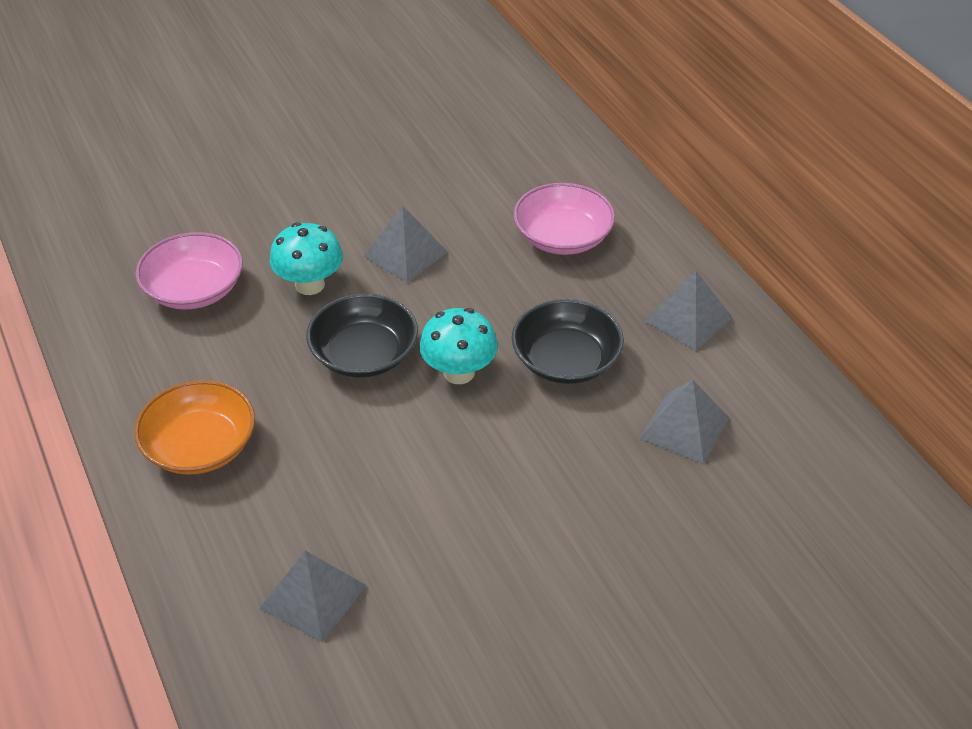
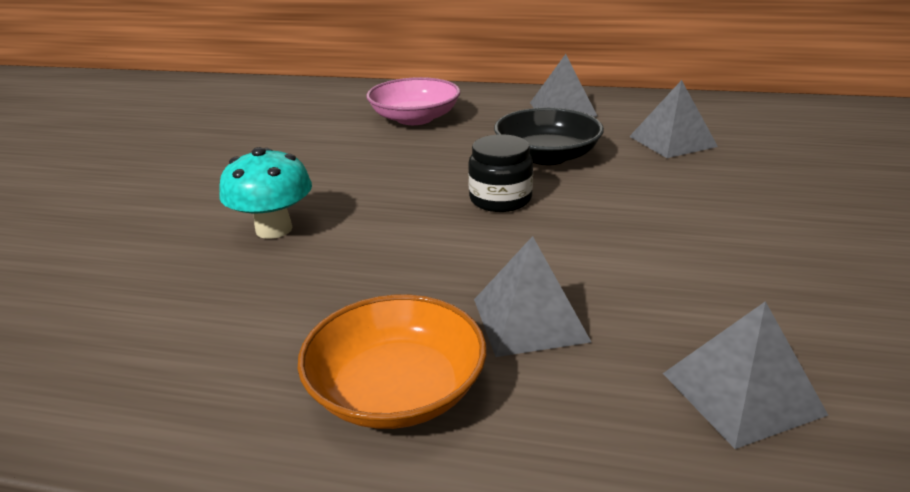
camera: 50 degrees left, 15 degrees down
pink bowl [135,232,243,310] -> none
black bowl [306,294,418,378] -> none
grey pyramid [363,206,448,283] -> grey pyramid moved to [474,236,591,357]
turquoise mushroom [419,308,498,384] -> black jar [468,134,533,212]

